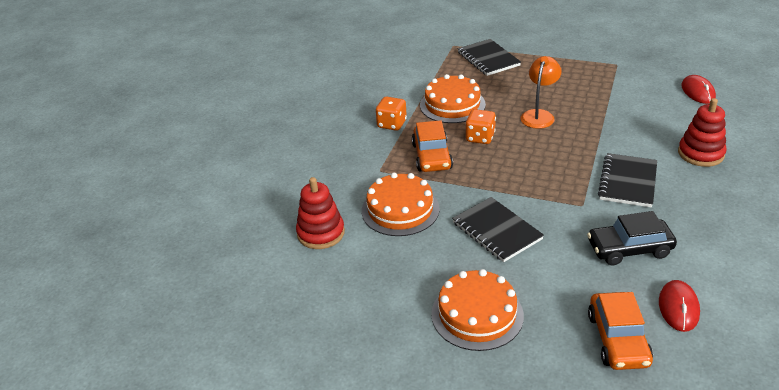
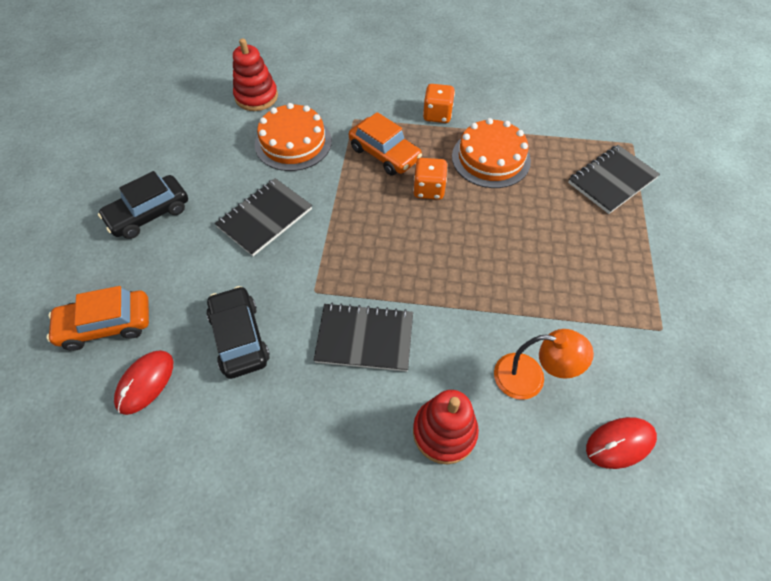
camera: 75 degrees right, 20 degrees up
orange car [412,120,453,172] -> orange car turned 120 degrees counterclockwise [349,112,422,175]
orange cake [431,269,524,351] -> black car [98,171,188,239]
orange lamp [520,56,562,129] -> orange lamp moved to [494,329,594,400]
red mouse [659,280,700,332] -> red mouse turned 60 degrees counterclockwise [114,350,173,415]

